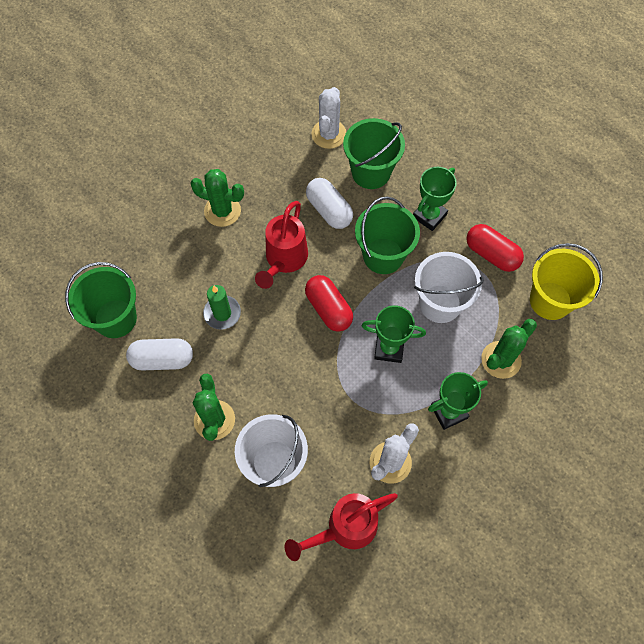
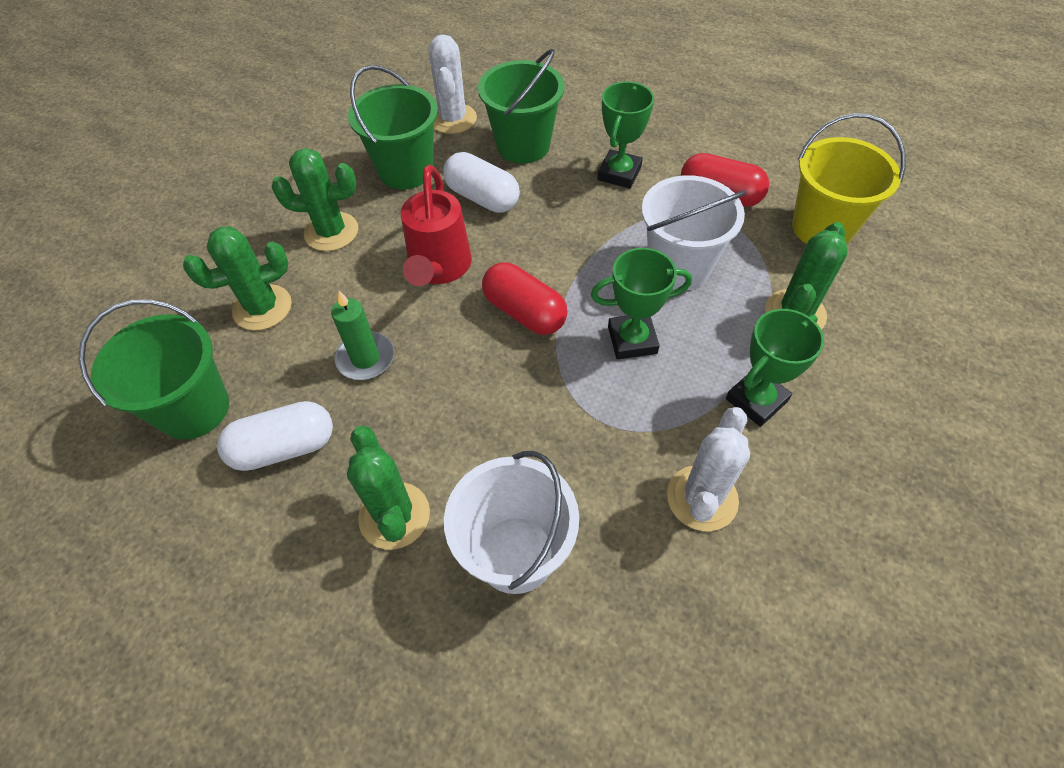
camera: 15 degrees left, 10 degrees down
red watering can [285,493,398,561] -> none
green bucket [355,197,420,274] -> green bucket moved to [348,65,438,189]
none -> green cactus [183,226,292,331]

